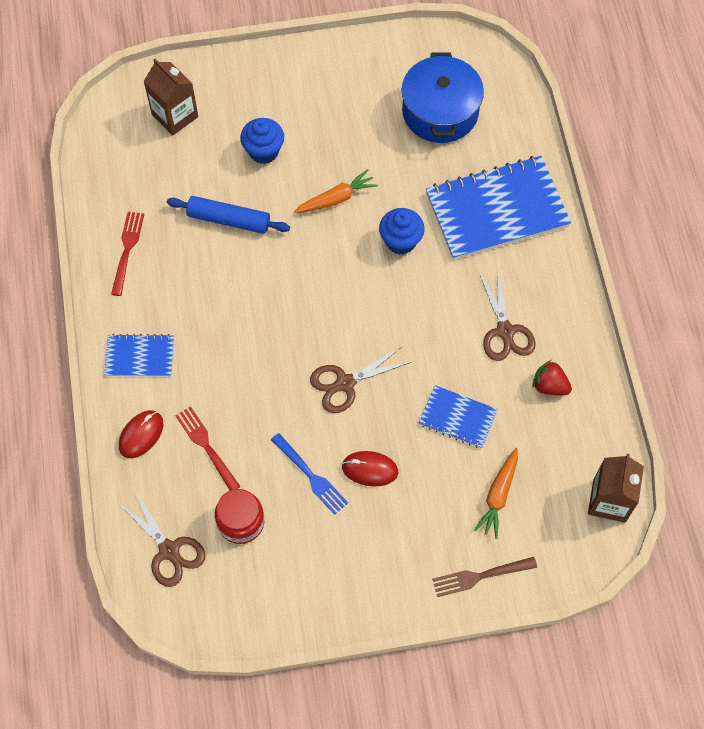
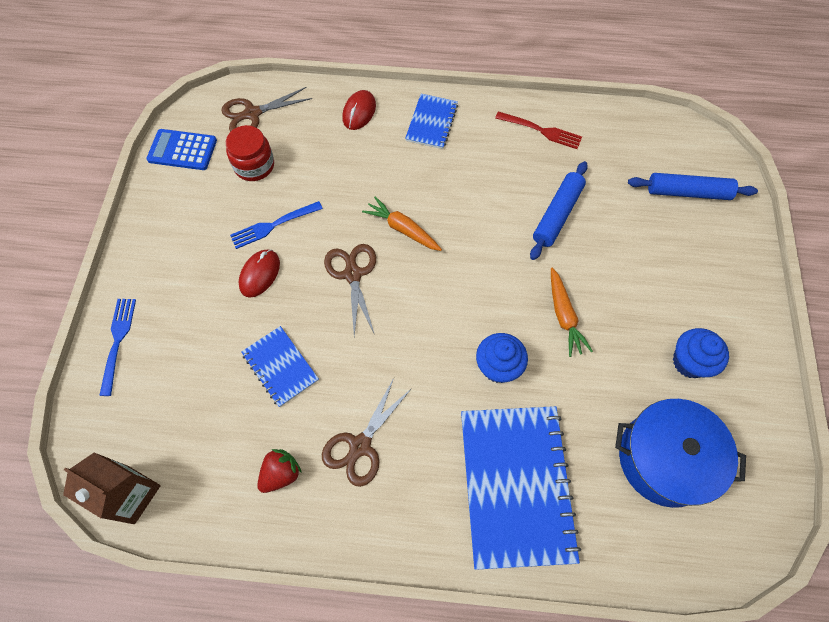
camera: 105 degrees right, 0 degrees up
red mouse [119,410,163,458] -> red mouse turned 60 degrees clockwise [342,90,376,130]
brown carton [143,59,198,136] -> blue rolling pin [628,173,758,200]
red fork [175,406,240,490] -> none
blue cupcake [240,118,284,164] -> blue cupcake moved to [673,328,729,378]
blue notebook [419,385,498,449] -> blue notebook turned 75 degrees counterclockwise [241,326,319,407]
brown fork [432,557,537,597] -> blue fork [99,299,136,396]
orange carrot [474,448,518,539] -> orange carrot moved to [362,196,442,251]
brown scissors [479,271,536,361] -> brown scissors turned 60 degrees counterclockwise [322,378,412,487]
none -> blue calculator [146,129,217,170]

